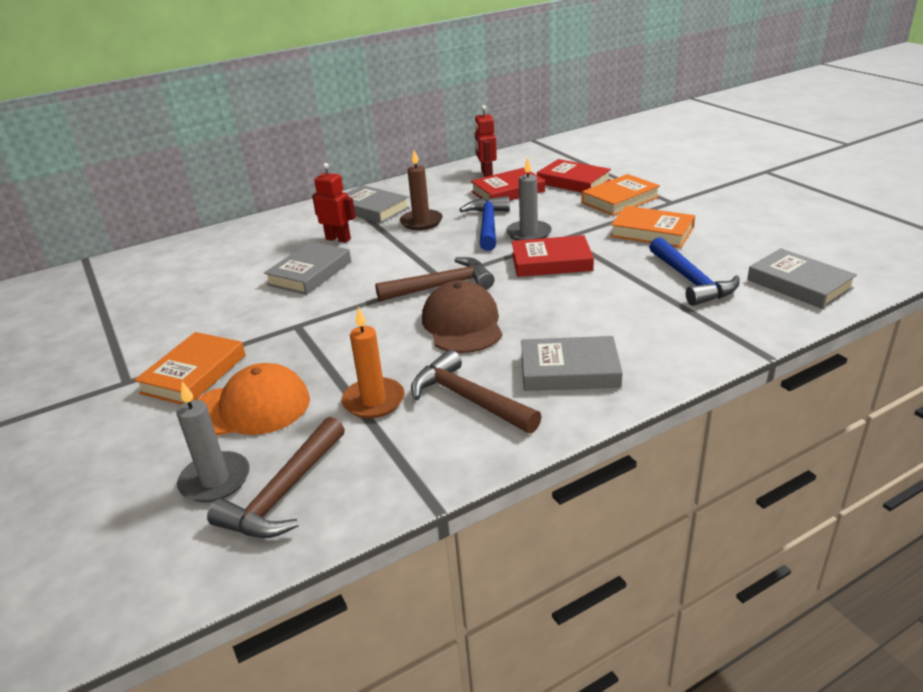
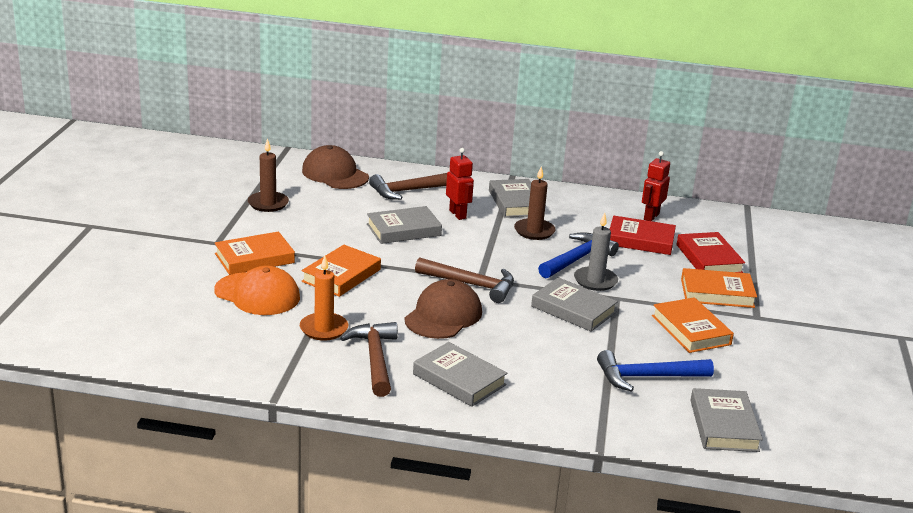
camera: 35 degrees right, 5 degrees down
grey candle [176,382,250,502] -> none
brown hammer [207,417,345,538] -> brown hammer moved to [369,173,447,200]
red book [512,235,594,277] -> grey book [531,277,618,332]
blue hammer [649,237,740,306] -> blue hammer turned 60 degrees clockwise [597,350,714,392]
none -> brown candle [248,138,289,212]
none -> brown cap [302,145,369,189]
none -> orange book [302,245,381,297]

